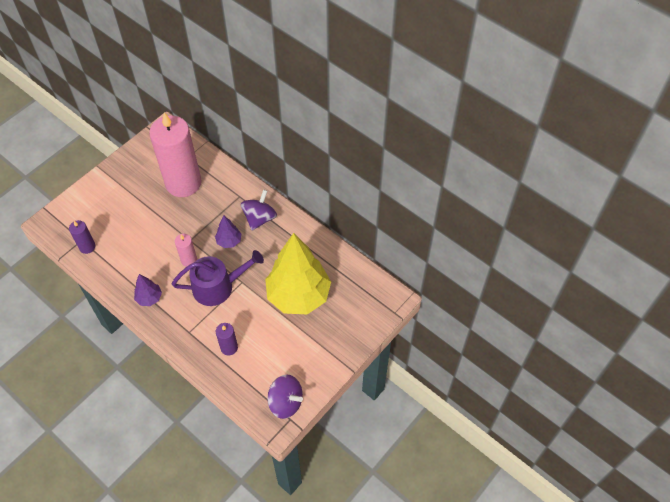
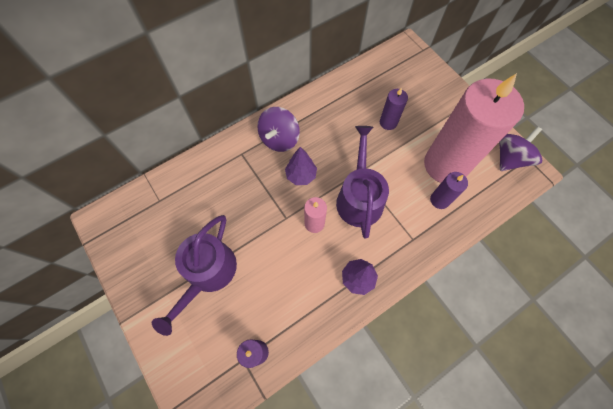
camera: 75 degrees left, 10 degrees up
pink candle [149,113,201,197] -> pink candle moved to [424,73,524,183]
purple spinning top [241,190,277,230] -> purple spinning top turned 105 degrees counterclockwise [257,107,300,152]
yellow tree [265,233,331,314] -> purple candle [380,87,408,130]
none -> purple watering can [152,215,237,336]

